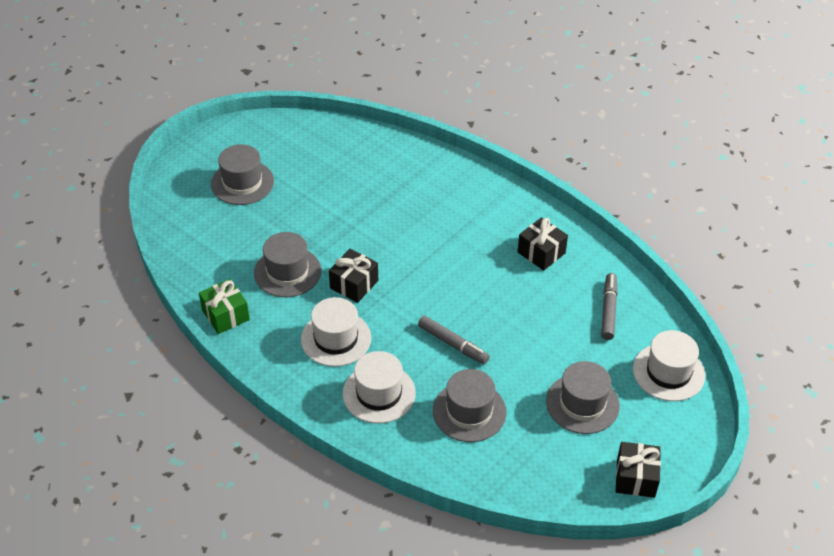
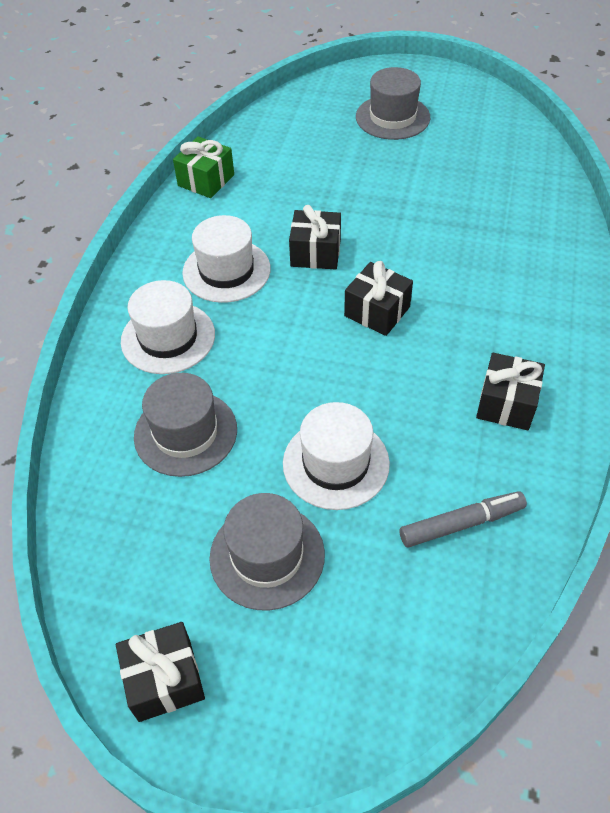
camera: 65 degrees right, 5 degrees up
grey hat [254,232,321,297] -> none
grey marker [418,315,490,364] -> none
white hat [633,330,705,401] -> white hat moved to [283,402,390,510]
none -> black gift [344,261,413,336]

